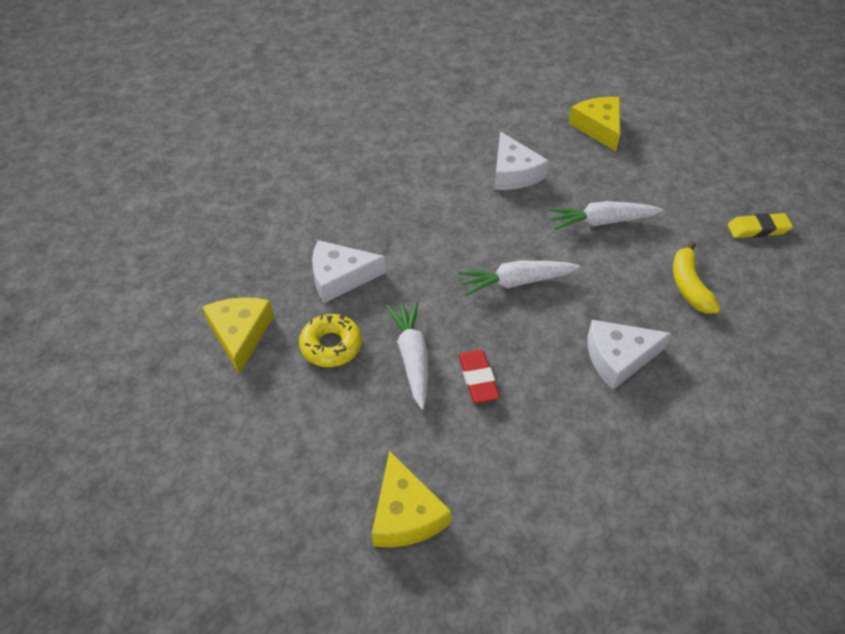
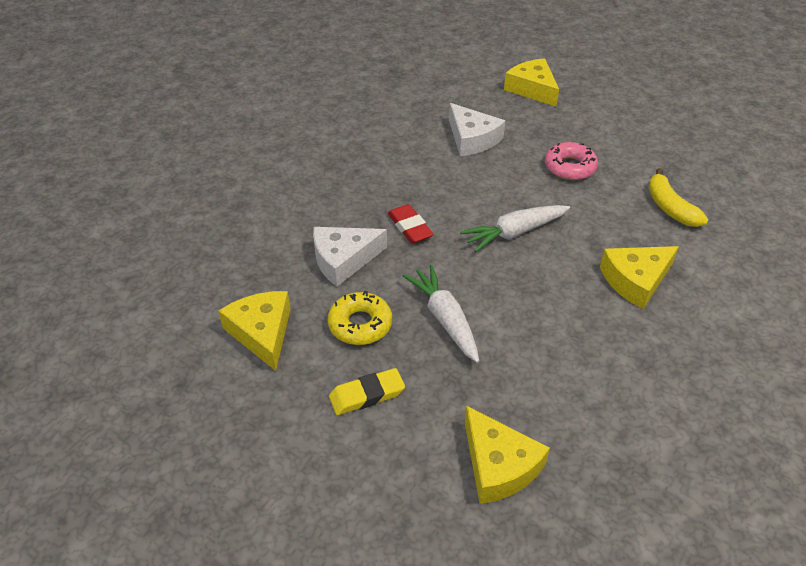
camera: 15 degrees left, 5 degrees down
red eraser [458,350,500,403] -> red eraser moved to [388,204,434,244]
white carrot [548,201,663,230] -> pink donut [545,142,598,180]
white cheese [588,320,671,390] -> yellow cheese [600,246,679,309]
yellow eraser [728,213,793,238] -> yellow eraser moved to [329,368,405,415]

